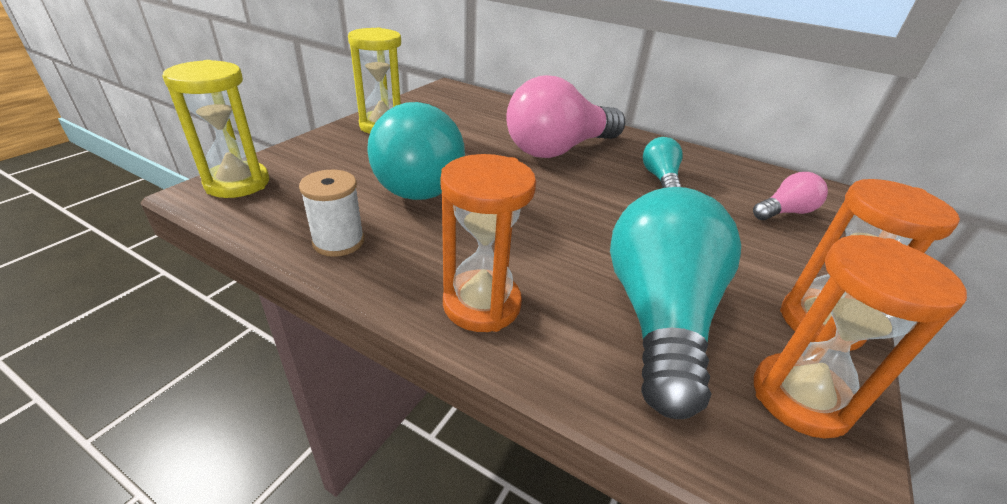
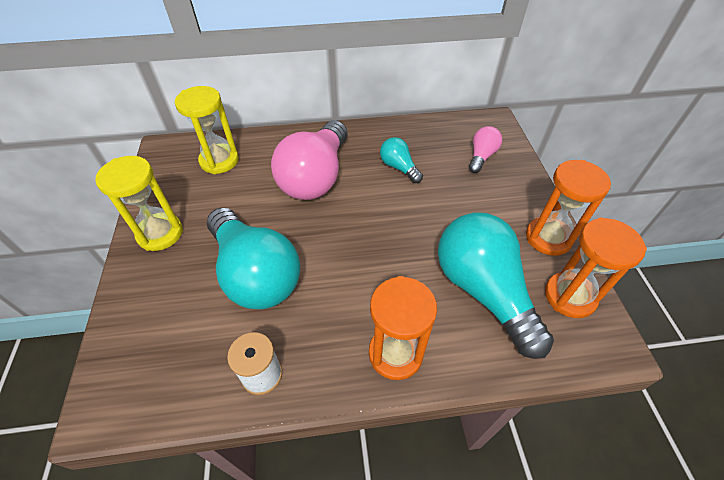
camera: 35 degrees left, 15 degrees up
yellow hourglass [162,60,269,198] -> yellow hourglass moved to [175,86,239,174]

